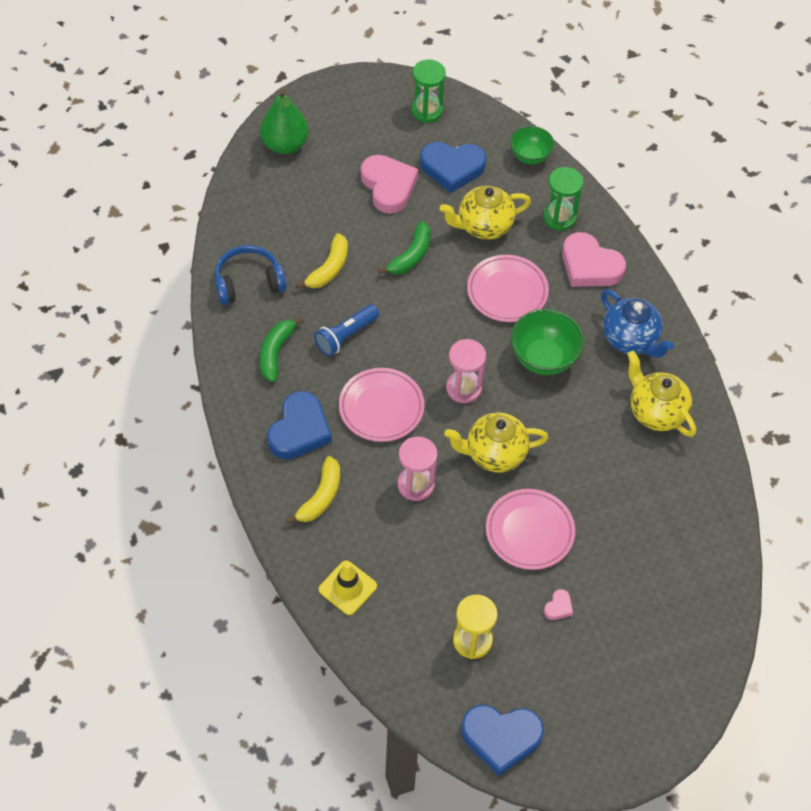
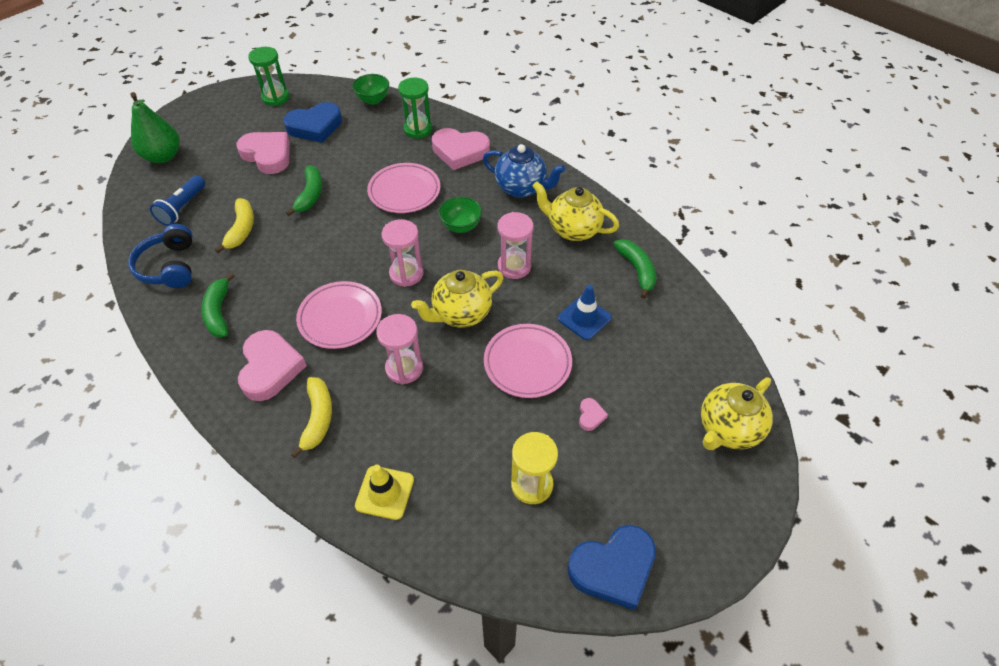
camera: 25 degrees left, 5 degrees down
blue headphones [215,245,287,305] -> blue headphones turned 60 degrees counterclockwise [128,224,192,288]
blue heart [267,391,332,459] -> pink heart [238,330,307,401]
blue flashlight [314,304,379,356] -> blue flashlight moved to [150,175,205,226]
yellow teapot [440,186,531,240] -> yellow teapot moved to [701,378,773,450]
green bowl [511,309,584,375] -> green bowl [438,196,482,233], size x0.65
none -> pink hourglass [497,212,534,279]
none -> blue traffic cone [558,285,612,340]
none -> green banana [613,239,656,299]

